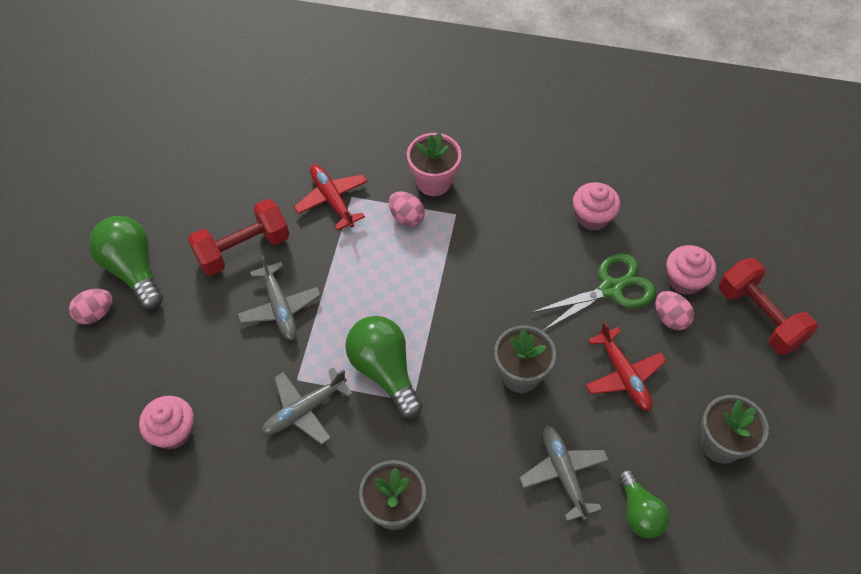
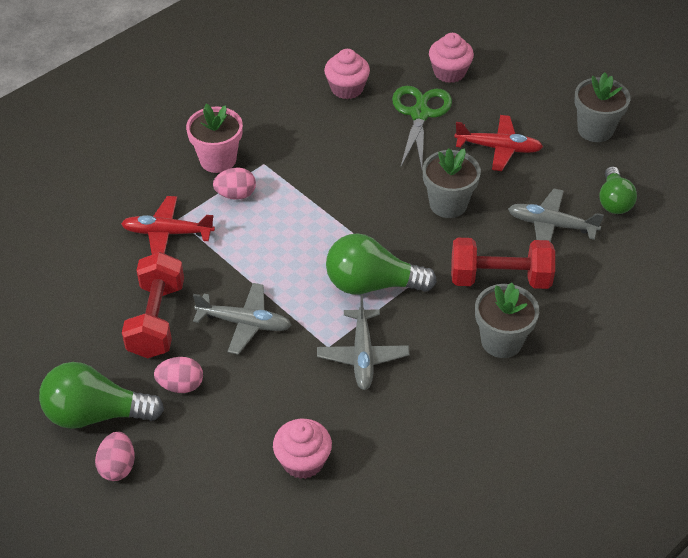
camera: 55 degrees left, 10 degrees down
green light bulb [618,469,670,538] -> green light bulb turned 75 degrees clockwise [599,166,637,214]
pink egg [655,291,694,330] -> pink egg moved to [154,357,203,393]
red dumbbell [719,258,817,355] -> red dumbbell moved to [451,238,555,289]

